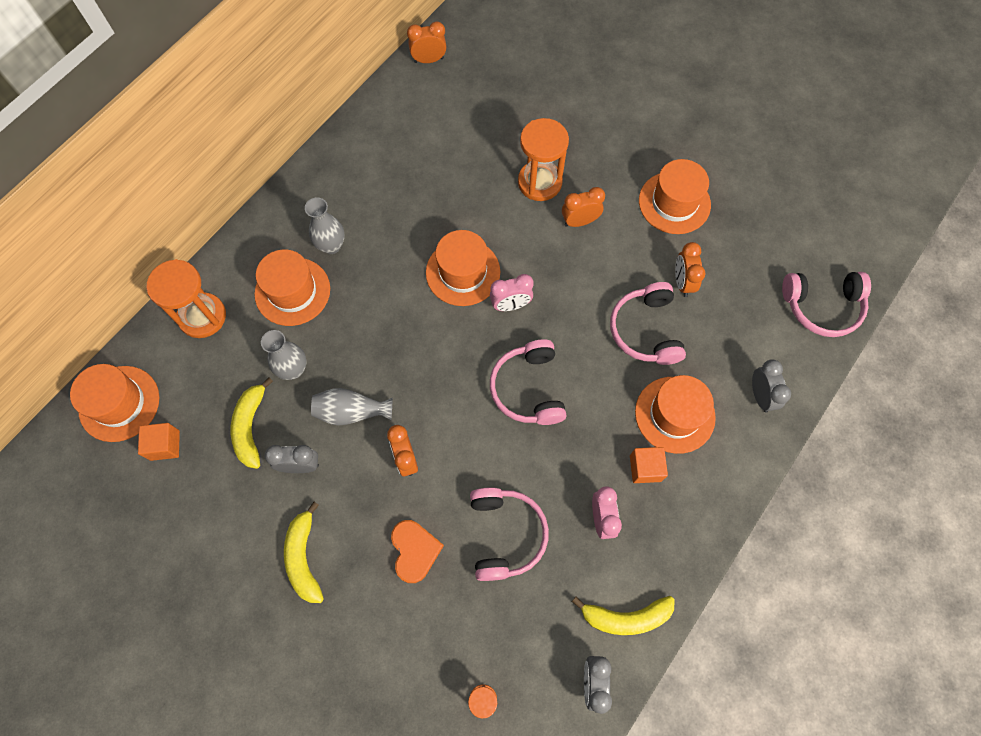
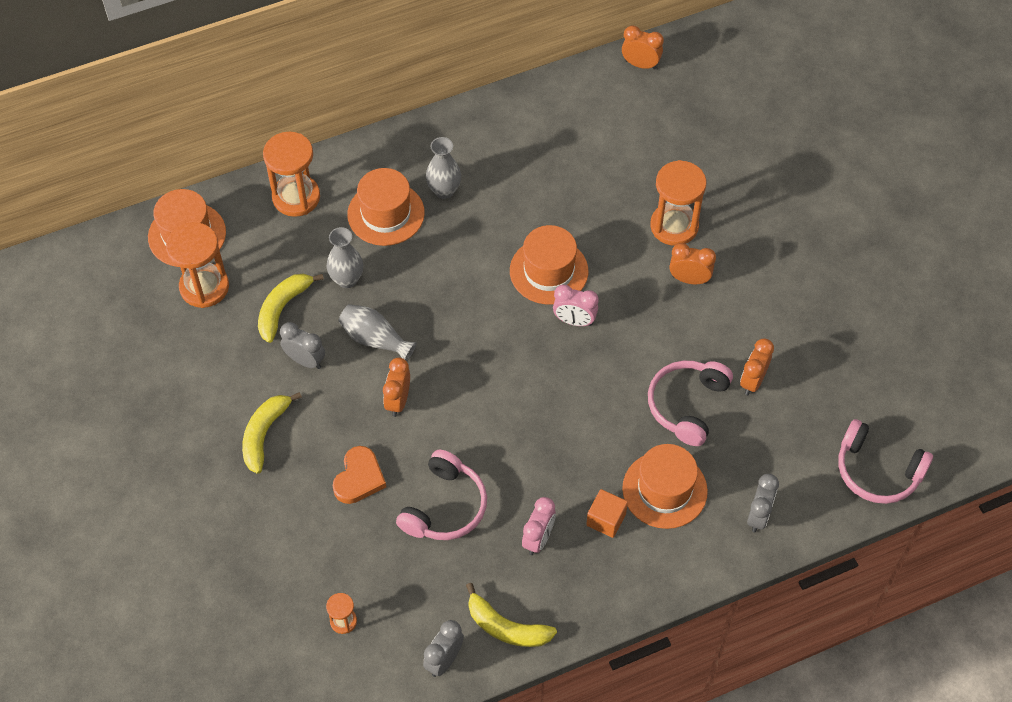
camera: 30 degrees right, 10 degrees down
orange cube [138,423,180,461] -> orange hourglass [166,222,229,308]
pink headphones [490,339,567,425] -> none
orange hat [639,159,711,234] -> none

